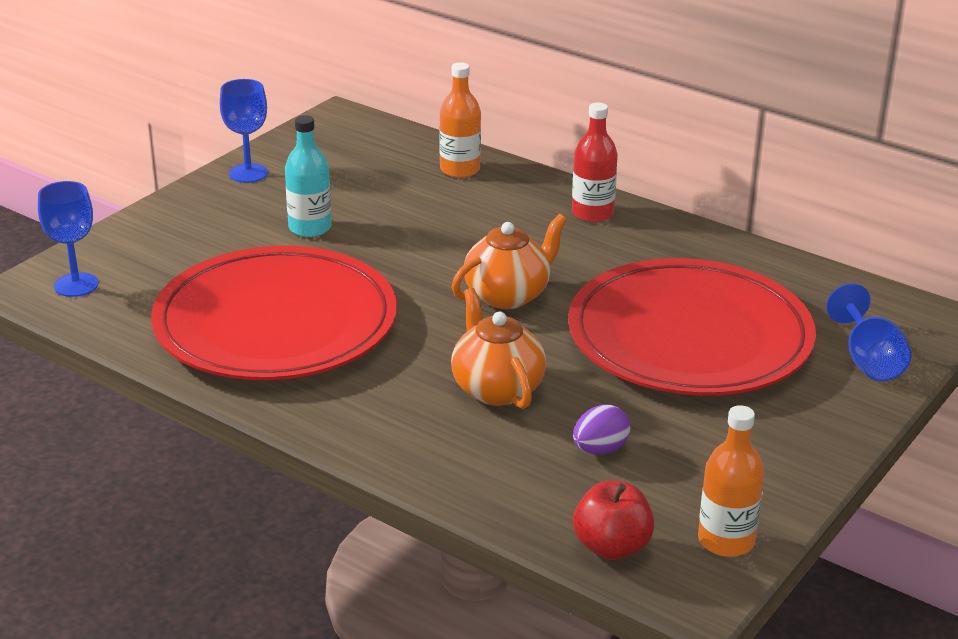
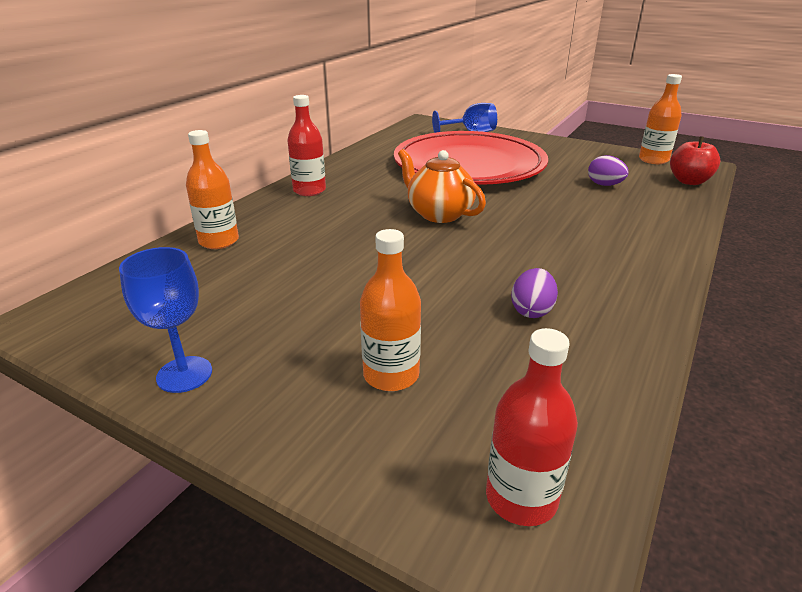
camera: 95 degrees left, 0 degrees up
blue goblet [38,181,99,297] -> red bottle [486,328,578,526]
red plate [151,246,397,380] -> purple egg [511,268,558,318]
turquoise bottle [285,115,332,237] -> none
orange teapot [451,288,546,409] -> none
none -> orange bottle [360,229,421,391]

